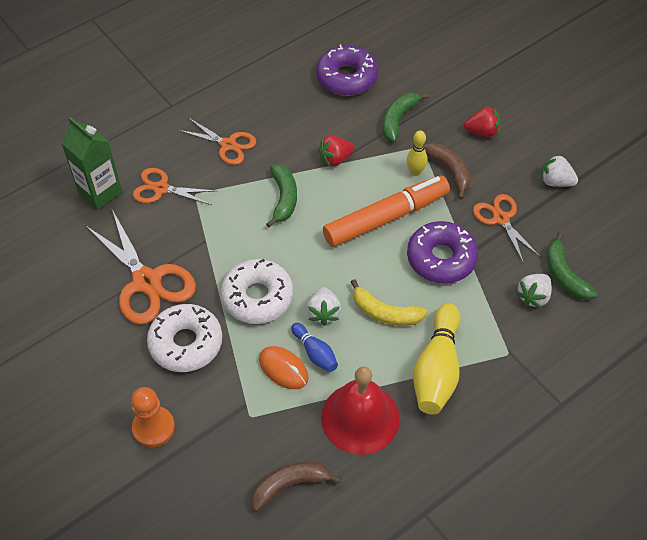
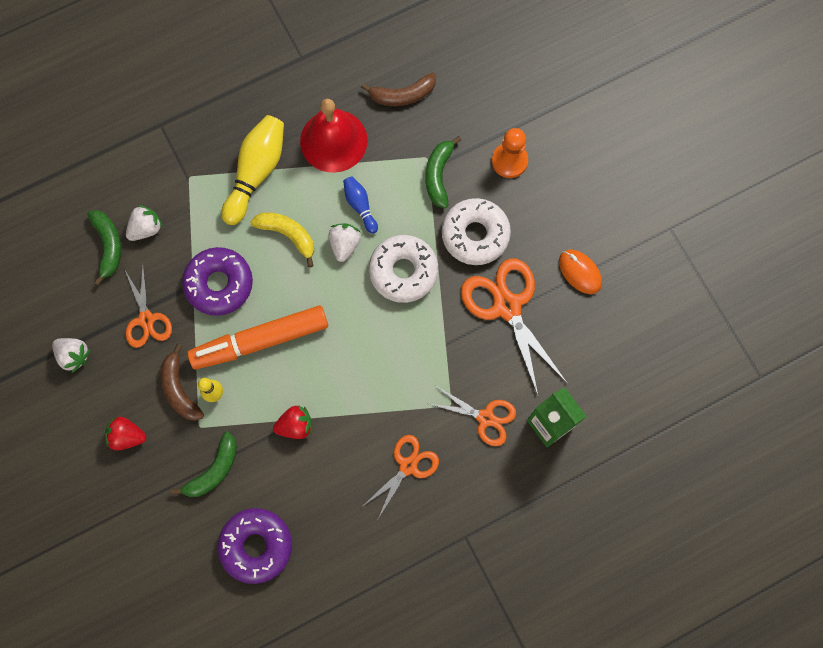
camera: 170 degrees left, 20 degrees up
orange scissors [178,118,257,165] -> orange scissors turned 90 degrees clockwise [363,435,439,519]
orange mouse [259,346,309,389] -> orange mouse moved to [559,249,602,294]
green banana [266,164,297,228] -> green banana moved to [425,136,461,208]

